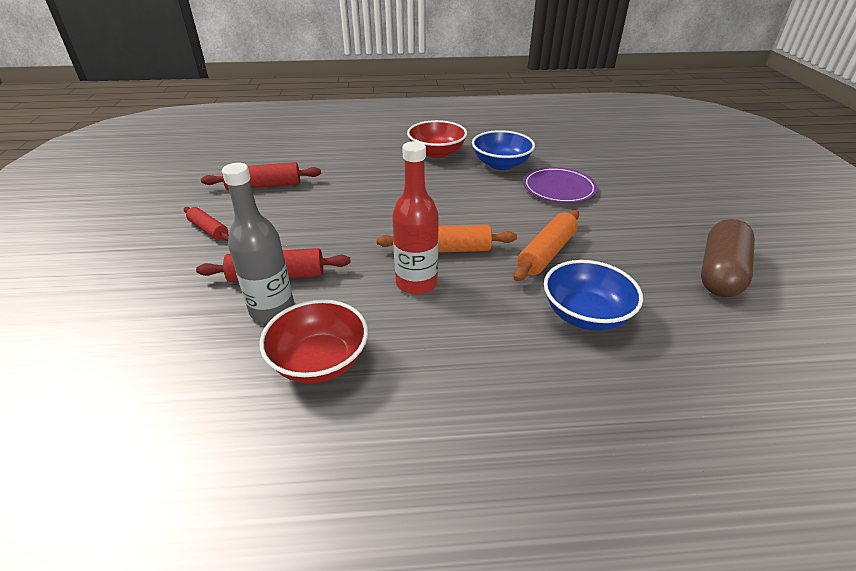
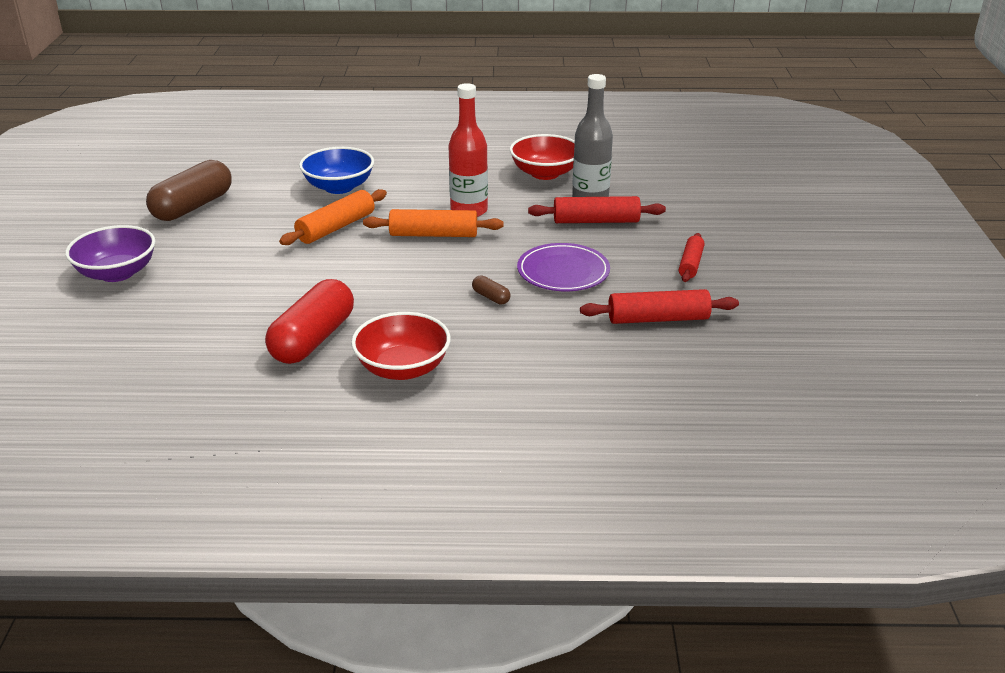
camera: 175 degrees left, 5 degrees down
red rolling pin [184,207,229,241] -> red rolling pin turned 60 degrees clockwise [679,233,705,282]
blue bowl [472,130,535,170] -> red capsule [265,279,354,364]
purple plate [523,167,597,203] -> purple plate moved to [517,243,610,291]
none -> purple bowl [65,225,155,282]
none -> brown capsule [472,276,510,305]

